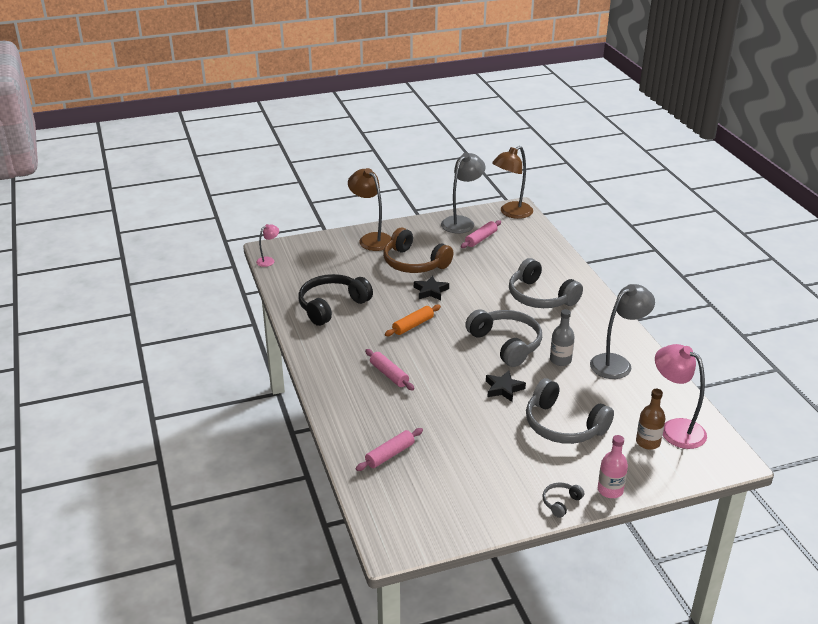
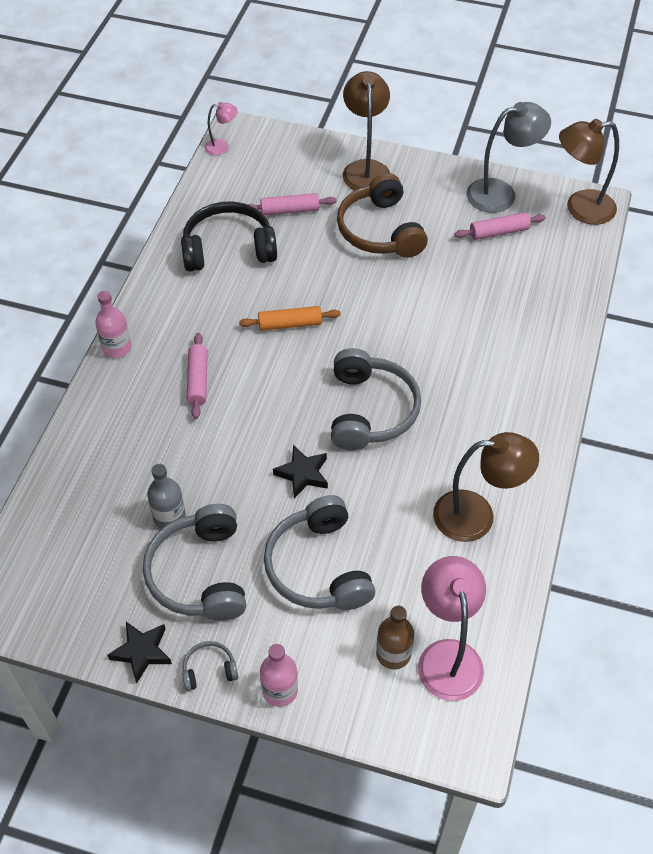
camera: 35 degrees right, 20 degrees up
pink rolling pin [356,428,423,471] -> pink rolling pin moved to [247,193,337,216]
black star [414,276,449,300] -> black star moved to [107,622,172,683]
grey headphones [509,258,583,308] -> grey headphones moved to [143,504,246,621]
grey bottle [550,309,575,366] -> grey bottle moved to [147,464,186,529]
grey lamp [590,284,655,379] -> brown lamp [433,432,539,542]
none -> pink bottle [95,291,131,358]

